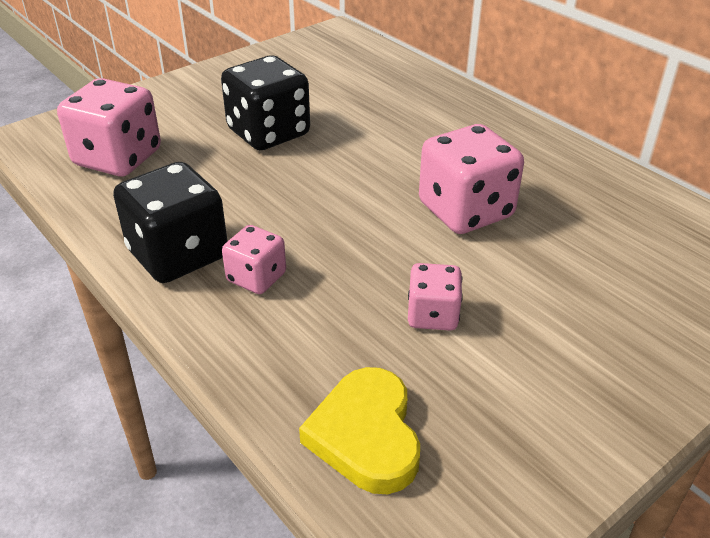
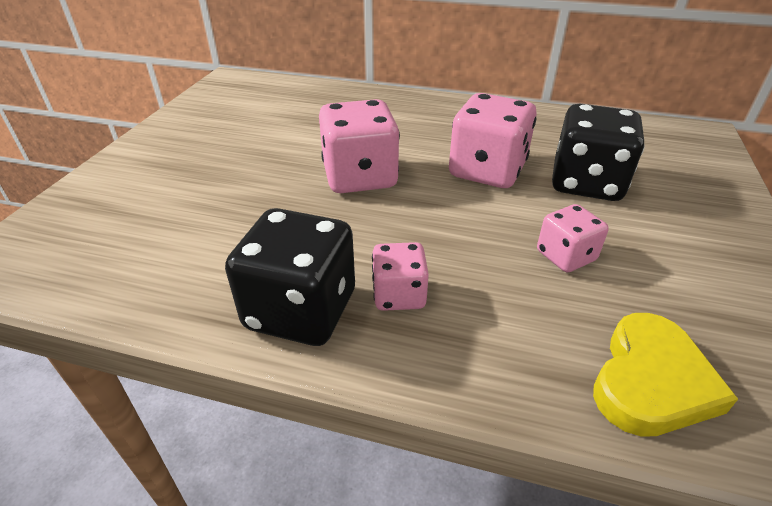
camera: 35 degrees left, 0 degrees up
pink dice [57,78,161,177] -> pink dice moved to [319,99,400,193]
black dice [221,55,310,150] -> black dice moved to [552,104,645,201]
yellow heart [299,367,420,494] -> yellow heart turned 105 degrees counterclockwise [593,313,738,437]

